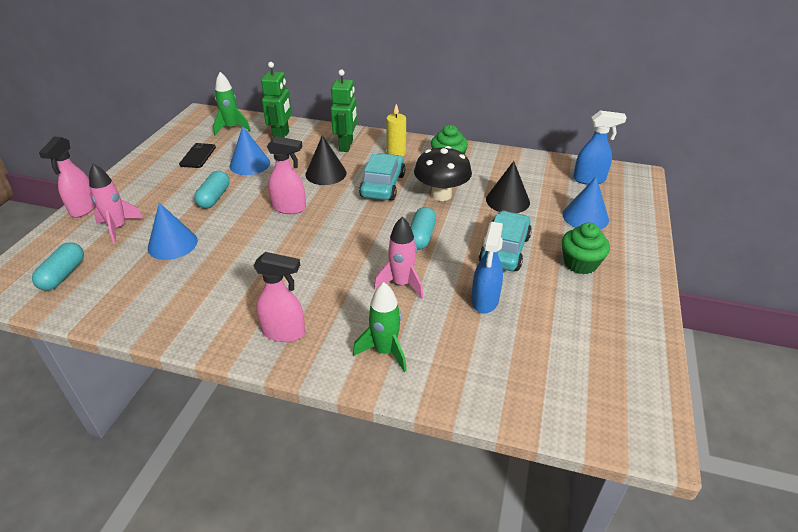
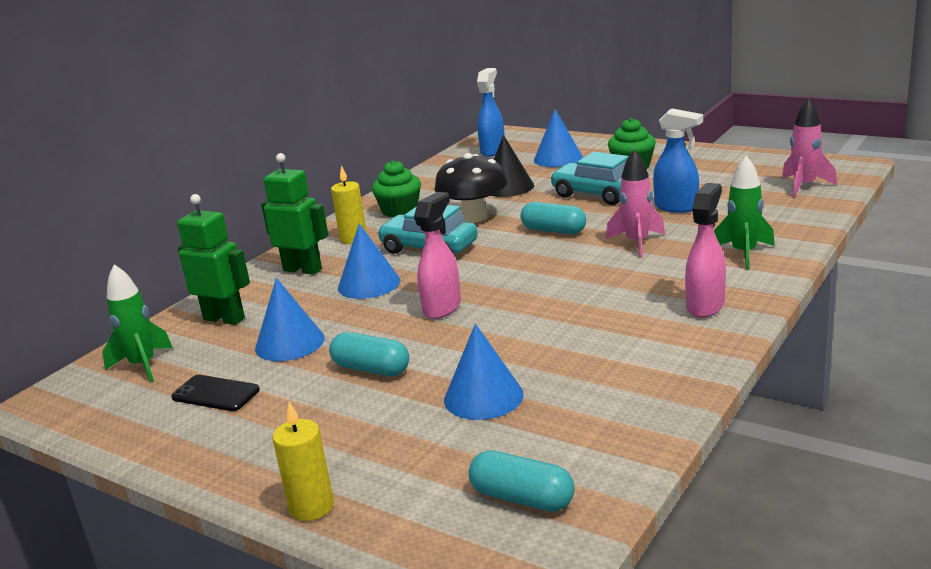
camera: 70 degrees left, 15 degrees down
pink spray bottle [39,137,95,218] -> yellow candle [272,402,334,521]
pink rocket [89,164,144,244] -> pink rocket moved to [782,98,837,197]
black cone [305,135,346,185] -> blue cone [338,224,400,299]

